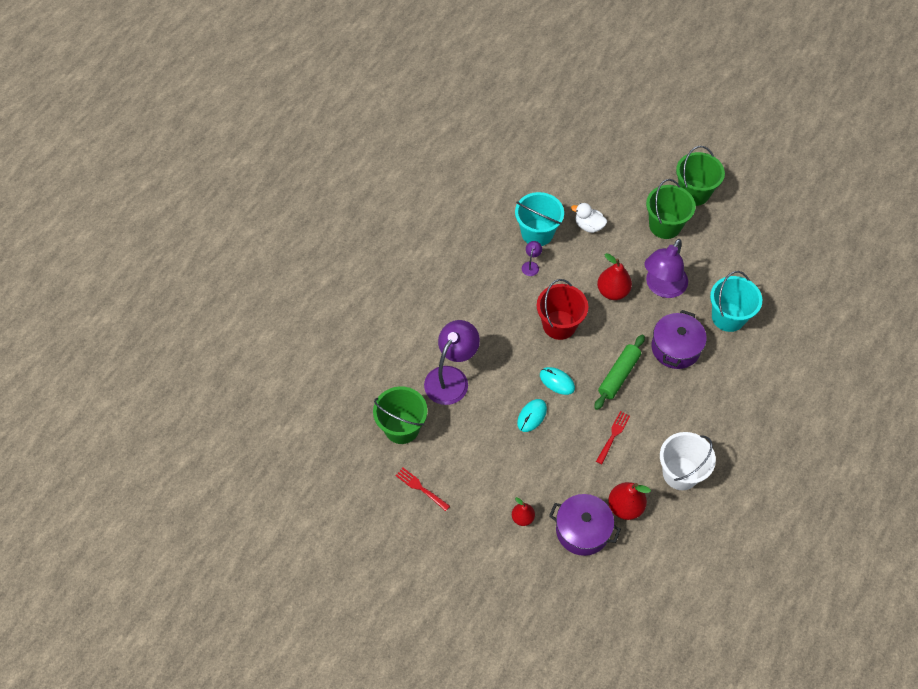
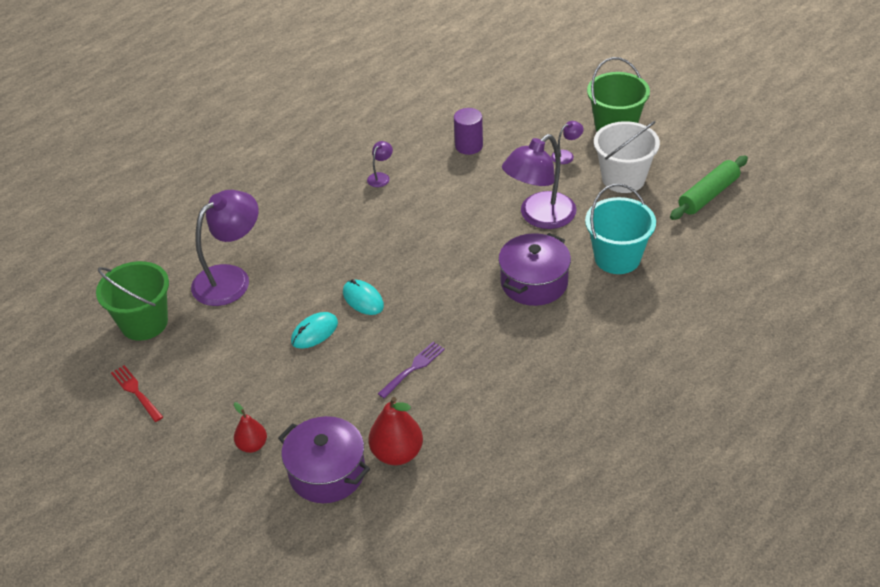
camera: 15 degrees right, 15 degrees down
turquoise bucket [515,192,564,246] -> none
red bucket [537,279,588,340] -> none
white duck [571,203,607,233] -> purple cylinder [454,108,483,155]
green rolling pin [594,335,645,410] -> green rolling pin moved to [670,156,748,220]
red fork [596,411,630,464] -> purple fork [378,342,445,399]
red pear [597,253,632,300] -> none
green bucket [646,179,696,239] -> purple lamp [551,121,584,164]
white bucket [660,432,716,490] -> white bucket moved to [594,121,660,193]

